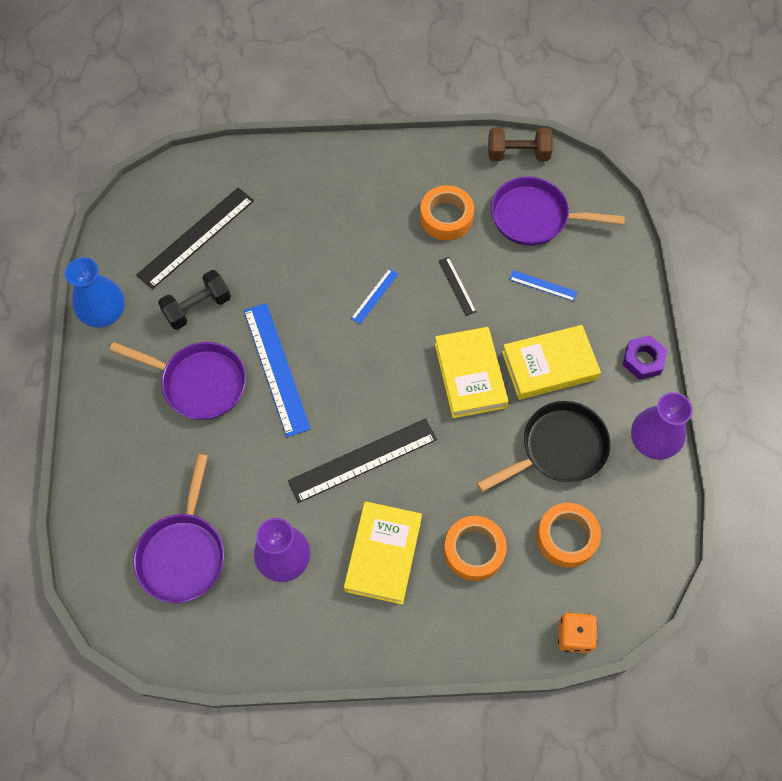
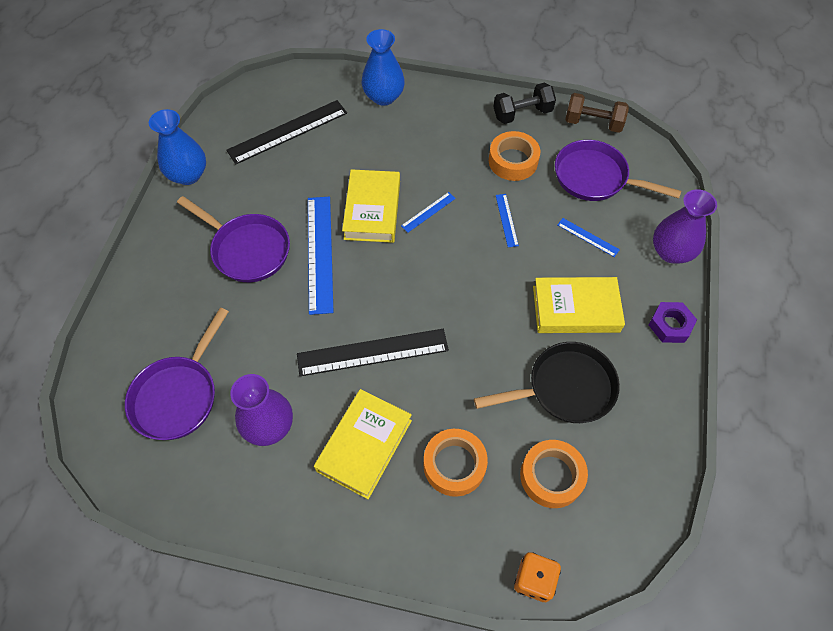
camera: 15 degrees right, 5 degrees down
black dumbbell [158,270,231,330] -> black dumbbell moved to [493,83,556,124]
yellow book [435,327,508,418] -> yellow book moved to [342,169,400,243]
black ruler [439,257,476,316] -> blue ruler [496,194,519,247]
purple vase [631,392,693,460] -> purple vase moved to [653,189,717,264]
none -> blue vase [362,29,405,106]

